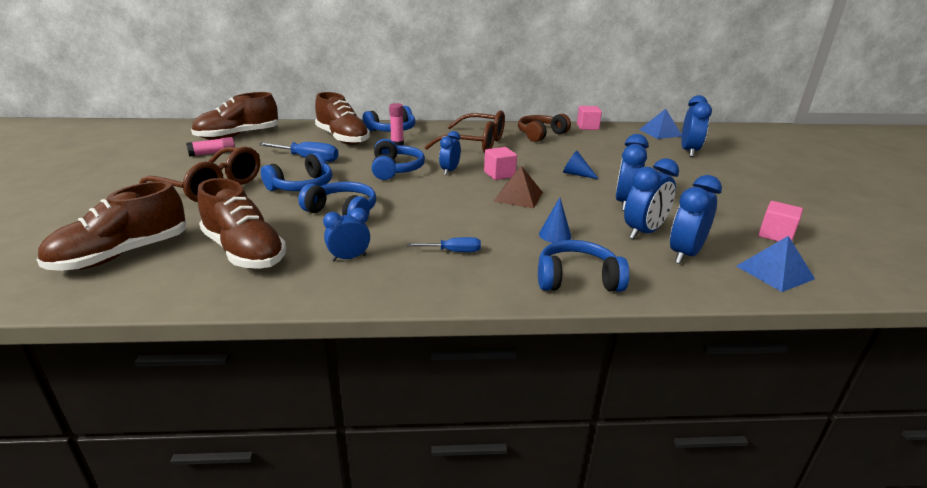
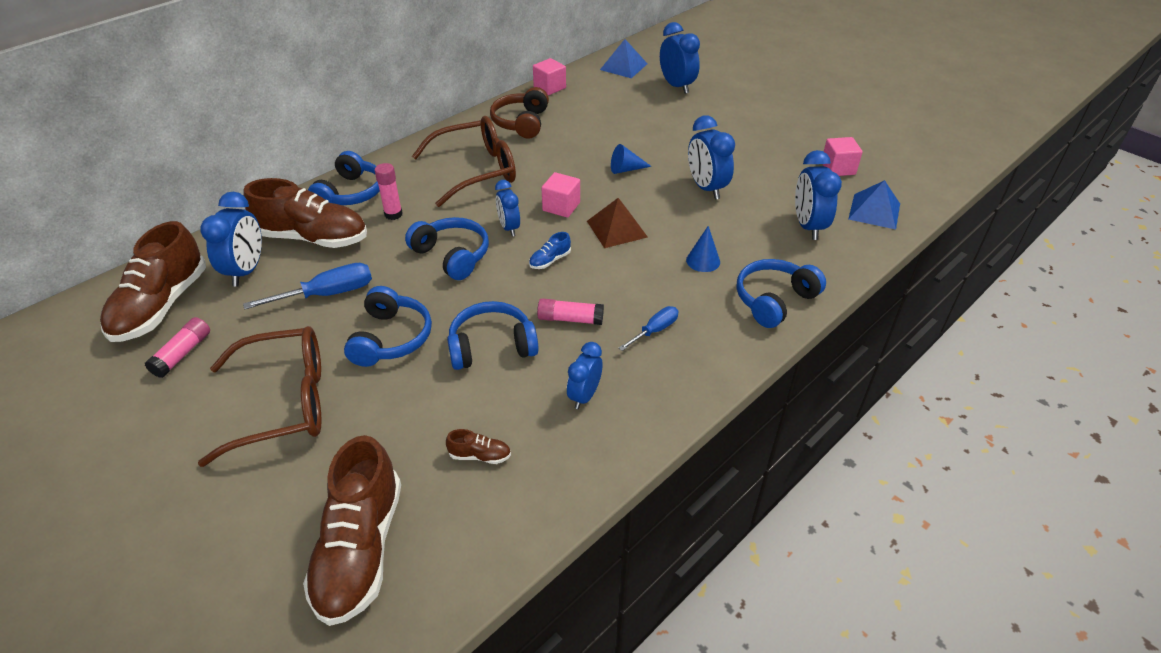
camera: 40 degrees left, 15 degrees up
brown shoe [197,178,286,269] -> brown shoe [446,429,511,464], size x0.40
blue clock [624,158,679,239] -> blue clock moved to [200,192,262,287]
none -> blue shoe [529,232,571,269]
none -> pink glue stick [537,298,604,325]

